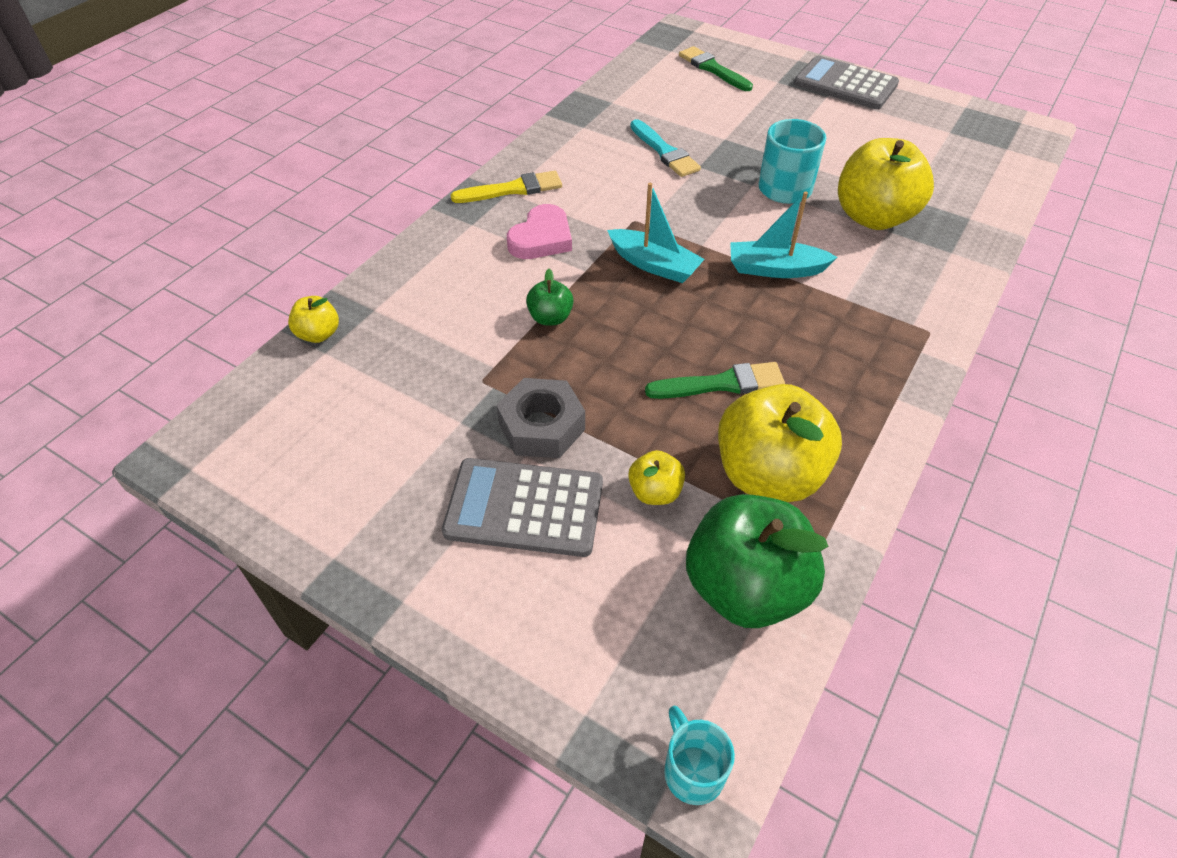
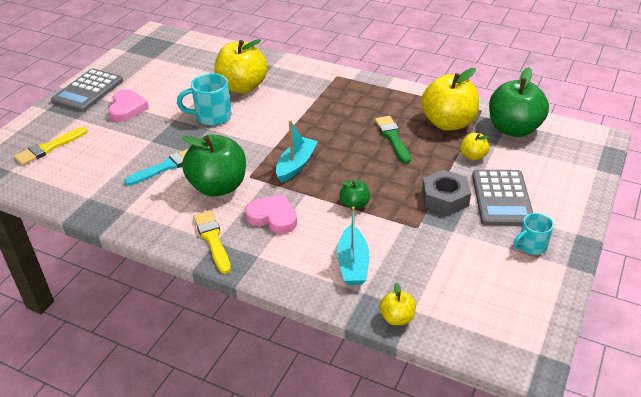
camera: 95 degrees left, 10 degrees down
turquoise mug [664,705,735,805] -> turquoise mug moved to [513,213,554,255]
green brush [679,46,753,91] -> yellow brush [14,127,88,165]
turquoise boat [730,191,838,278] -> turquoise boat moved to [337,206,369,285]
none -> pink heart [109,89,149,122]
none -> green apple [182,134,246,197]

